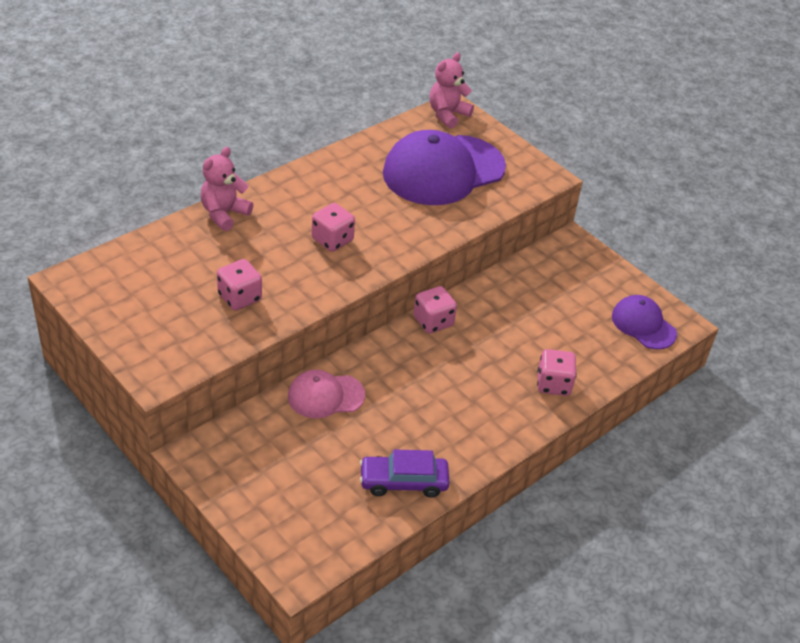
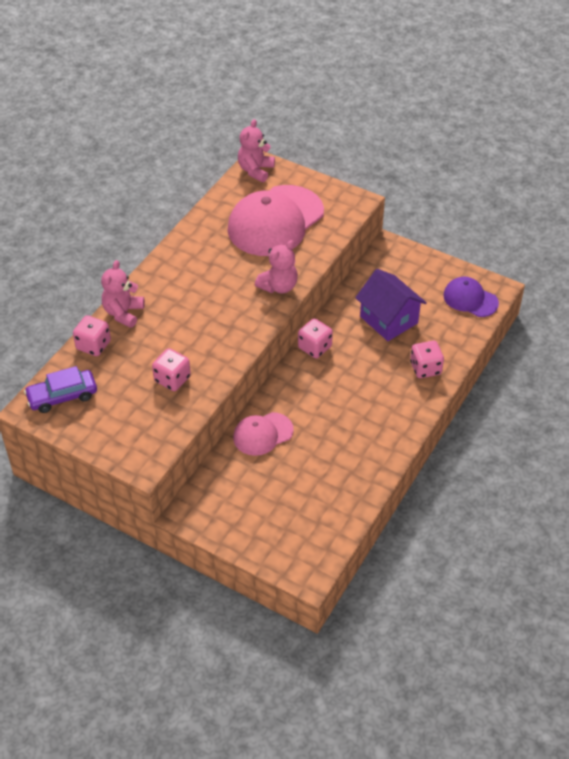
camera: 15 degrees left, 5 degrees up
pink dice [312,203,355,252] -> pink dice moved to [73,315,111,356]
purple car [360,449,449,498] -> purple car moved to [24,366,97,413]
purple cap [383,130,506,205] -> pink cap [227,185,324,256]
none -> pink teddy bear [255,240,298,293]
none -> purple house [355,269,427,341]

